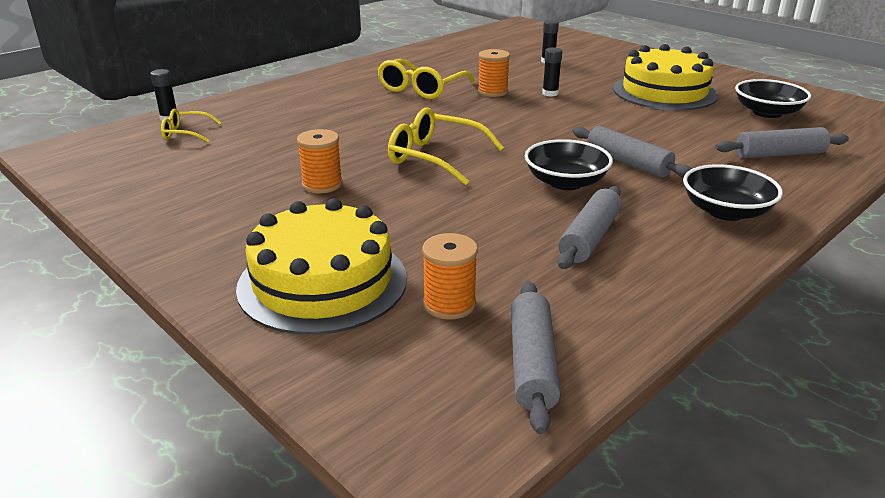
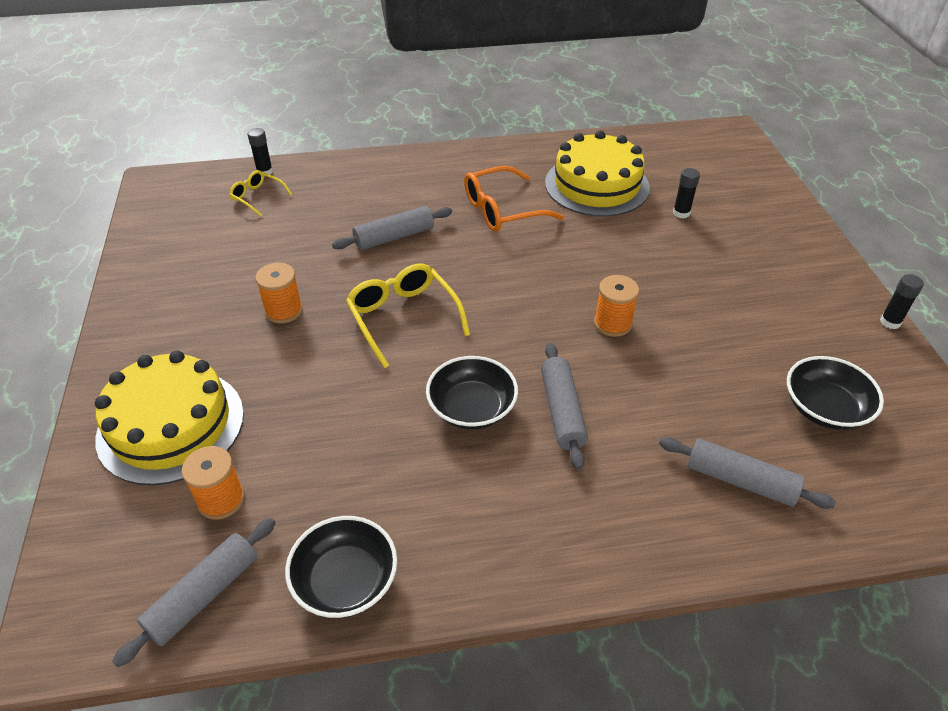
camera: 35 degrees right, 15 degrees up
yellow glasses [377,59,475,99] -> orange glasses [464,166,564,232]
orange spool [478,49,510,97] -> orange spool moved to [594,275,639,337]
black glue stick [542,47,562,97] -> black glue stick moved to [880,274,924,329]
grey rolling pin [557,186,622,269] -> grey rolling pin moved to [332,206,452,250]
yellow cake [613,44,718,110] -> yellow cake moved to [545,130,650,217]
black bowl [683,164,783,221] -> black bowl moved to [285,516,397,618]

